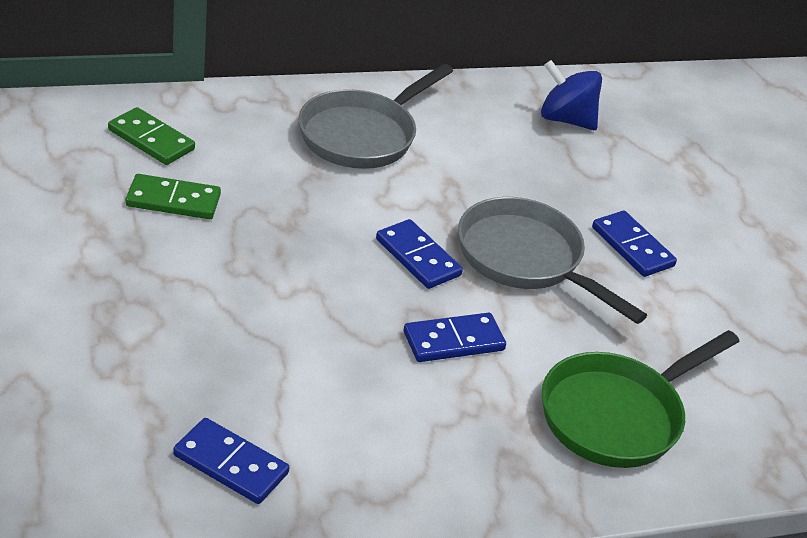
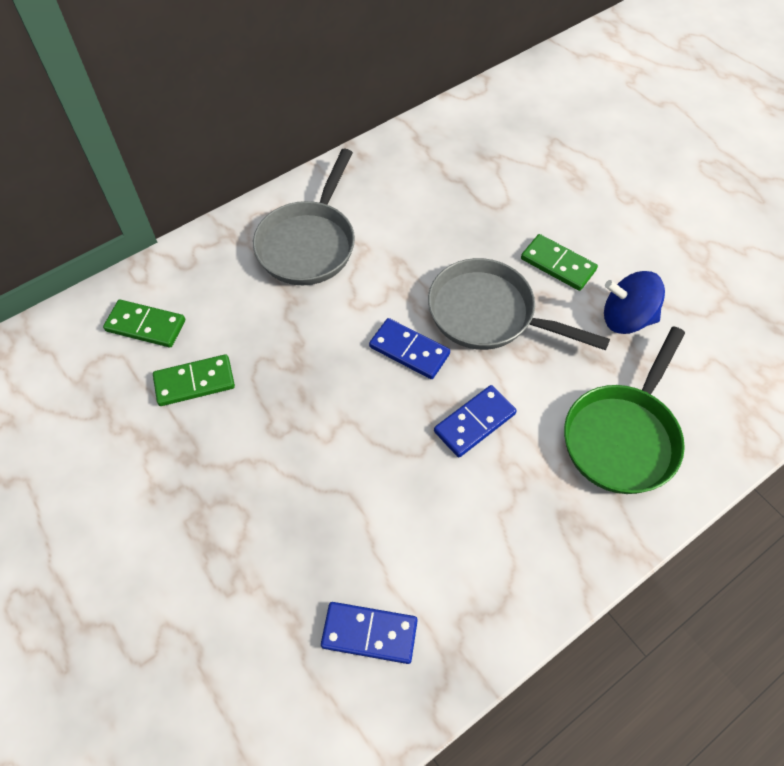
camera: 15 degrees left, 20 degrees up
blue spinning top [541,60,602,130] -> blue spinning top moved to [604,271,665,334]
blue domino [592,211,677,277] -> green domino [521,234,598,291]

